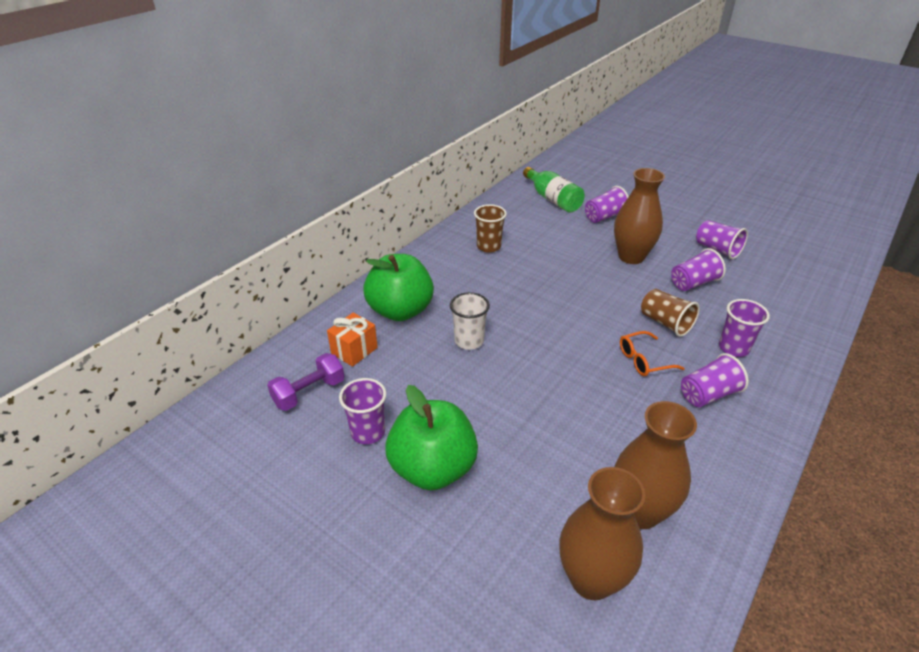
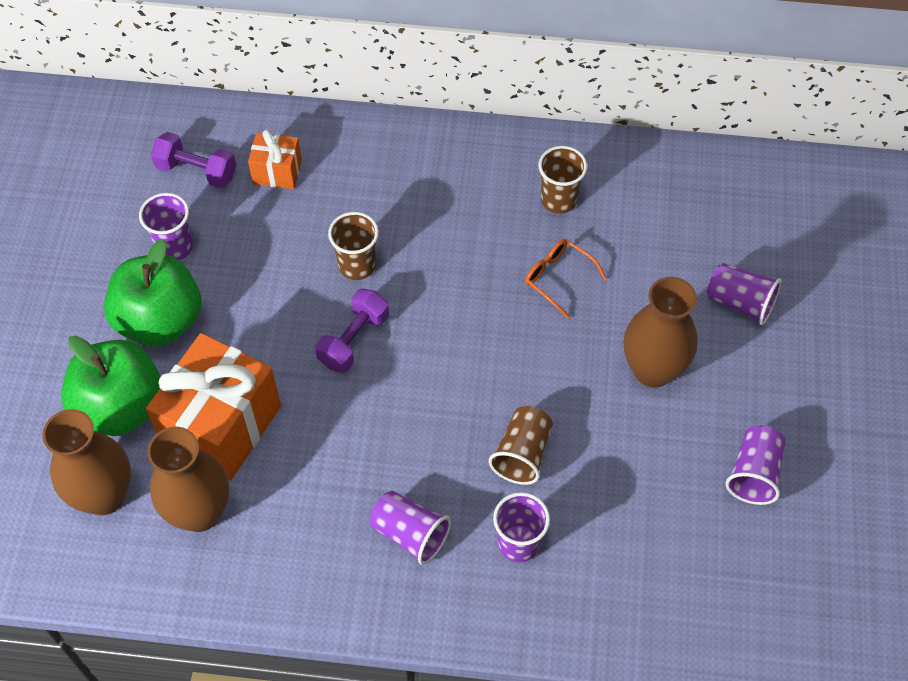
camera: 60 degrees right, 20 degrees up
green apple [363,254,434,321] -> green apple moved to [61,336,160,436]
white cup [450,292,490,350] -> brown cup [328,212,379,280]
green bottle [523,167,585,213] -> none
orange glasses [620,331,685,376] -> orange glasses moved to [525,239,607,318]
purple cup [671,248,726,291] -> none
none -> orange gift [146,333,281,481]
none -> purple dumbbell [315,289,389,373]

